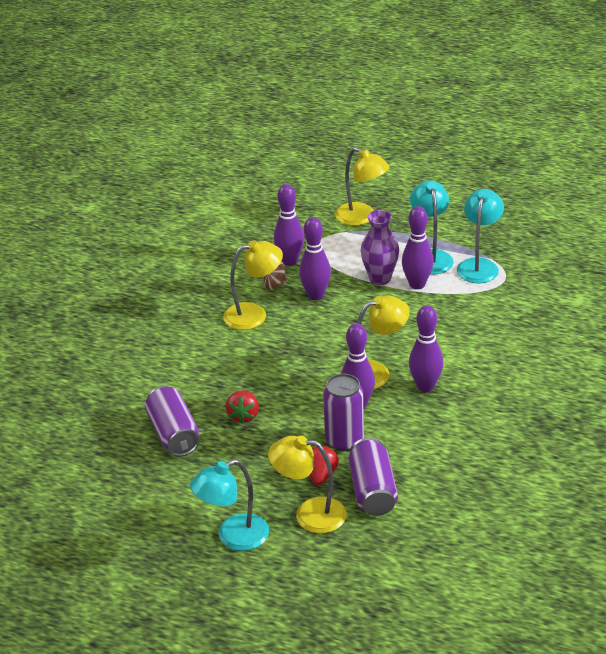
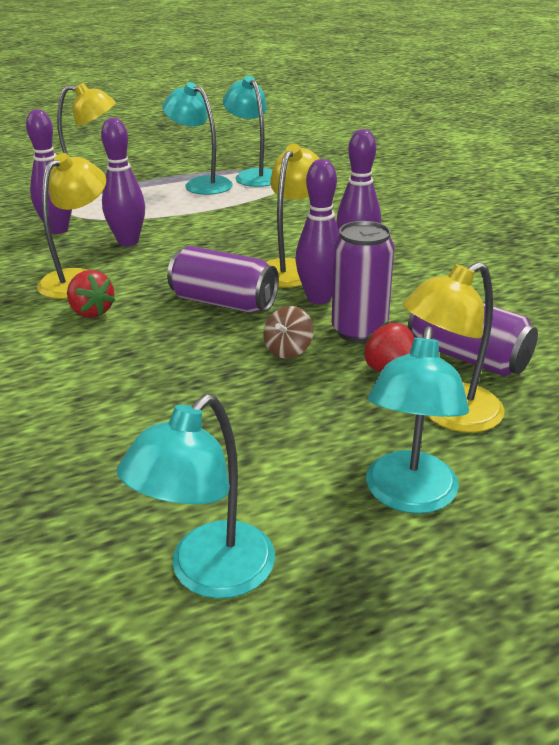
camera: 45 degrees left, 5 degrees down
purple can [145,386,200,457] -> purple can moved to [167,246,279,313]
red strawberry [226,390,259,424] -> red strawberry moved to [67,270,115,318]
brown spinning top [263,262,287,290] -> brown spinning top moved to [264,306,314,359]
purple vase [361,210,399,285] -> none
purple bowling pin [402,206,434,289] -> none
none -> turquoise lamp [117,394,275,599]

